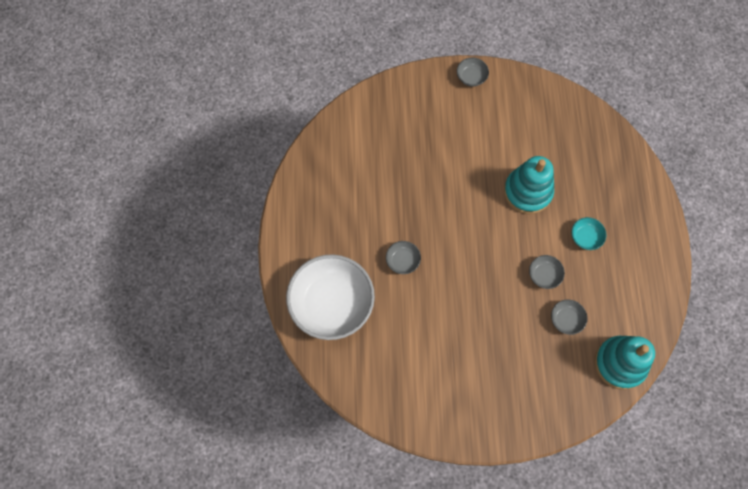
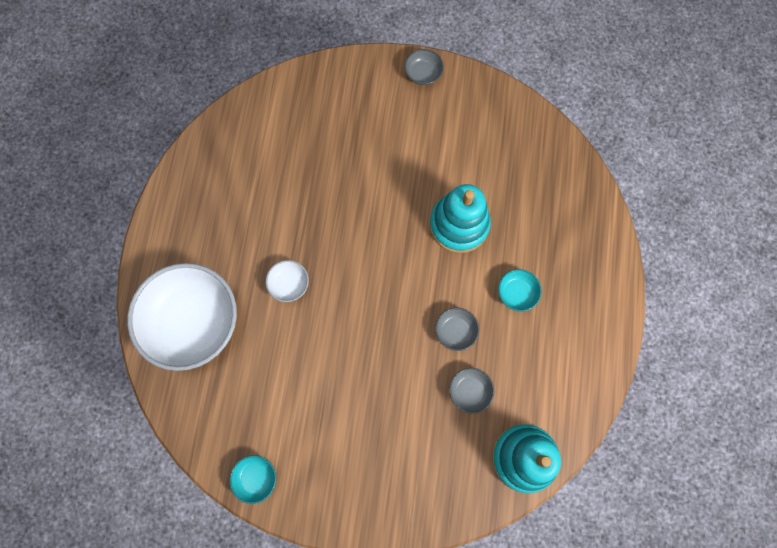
camera: 10 degrees right, 5 degrees up
grey bowl [386,241,421,274] -> white bowl [266,260,309,302]
none -> turquoise bowl [230,455,276,504]

